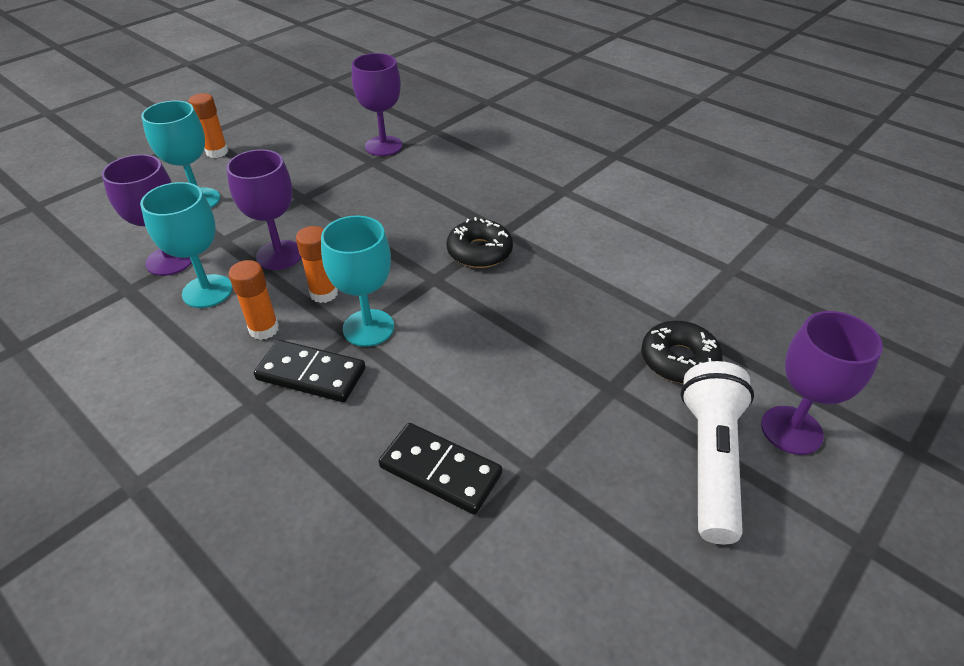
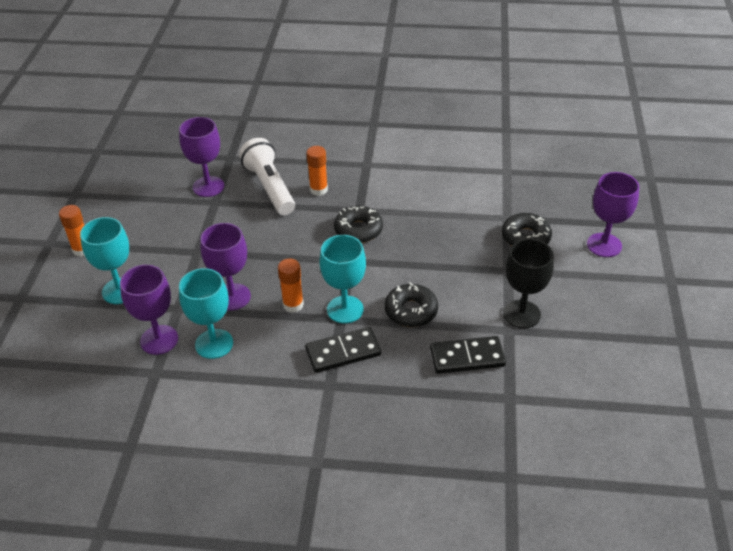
camera: 35 degrees left, 0 degrees up
orange glue stick [229,260,279,340] -> orange glue stick moved to [306,146,328,196]
white flashlight [681,361,754,544] -> white flashlight moved to [239,138,295,215]
none -> black donut [385,283,438,327]
none -> black goblet [503,239,554,328]

